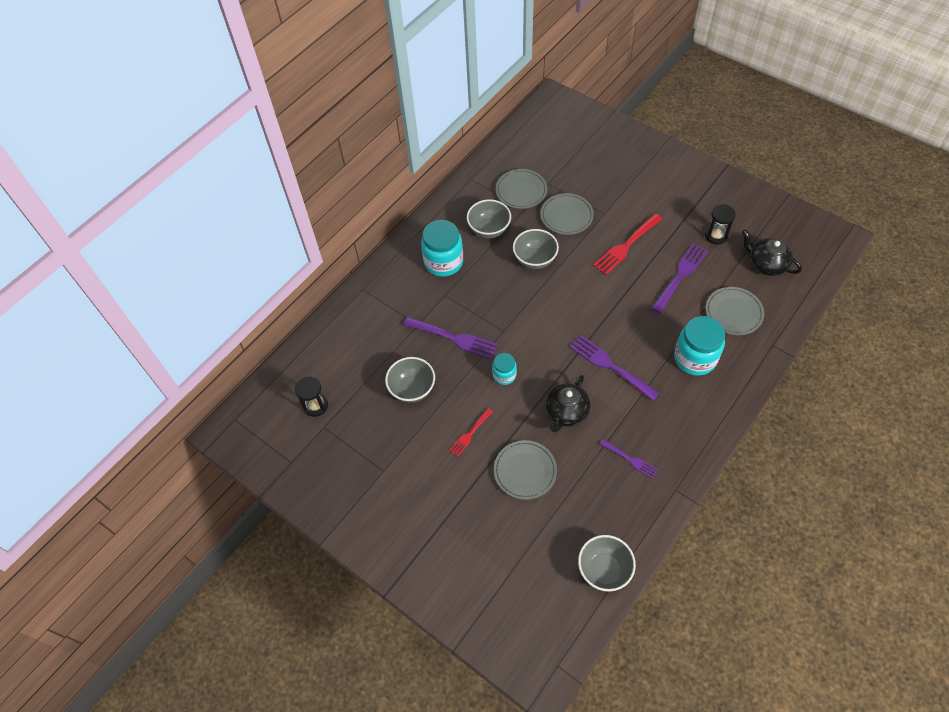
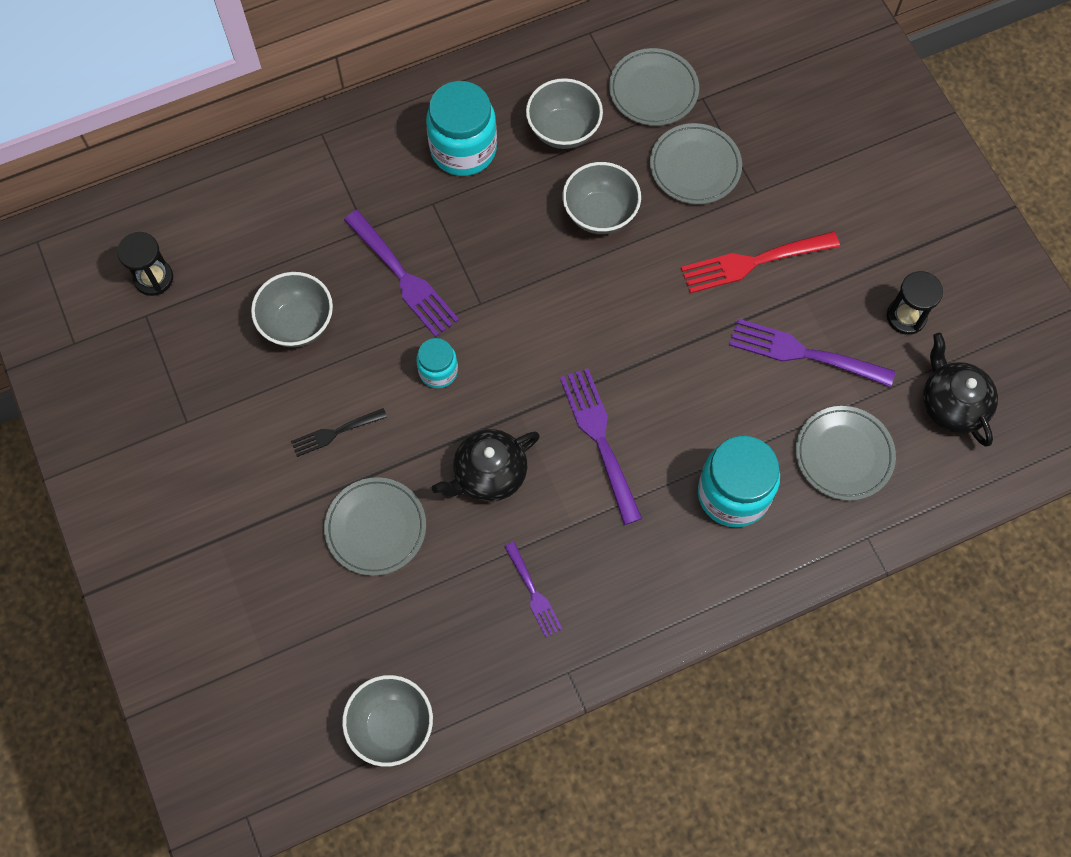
camera: 25 degrees right, 10 degrees up
red fork [449,408,493,457] -> black fork [291,408,387,457]
purple fork [651,243,708,313] -> purple fork turned 135 degrees counterclockwise [729,319,895,387]

